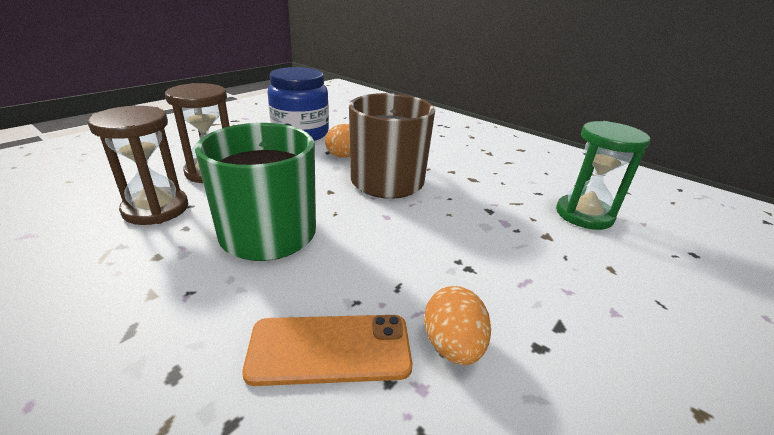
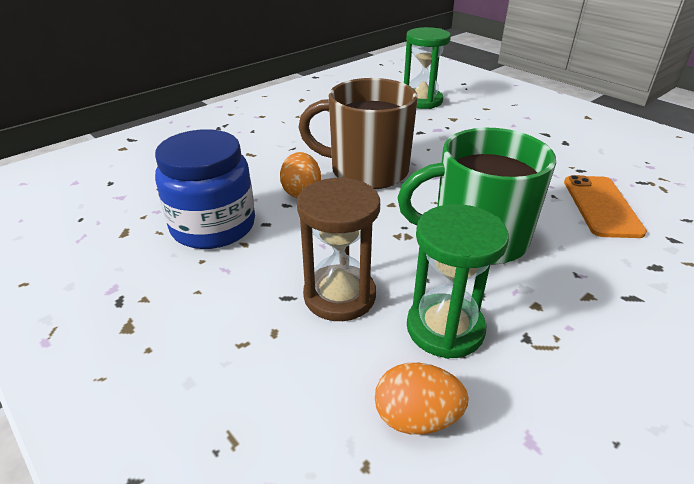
camera: 80 degrees left, 5 degrees up
brown hourglass [87,106,188,225] -> green hourglass [407,204,509,359]
orange egg [424,286,491,365] -> orange egg moved to [375,363,469,435]

